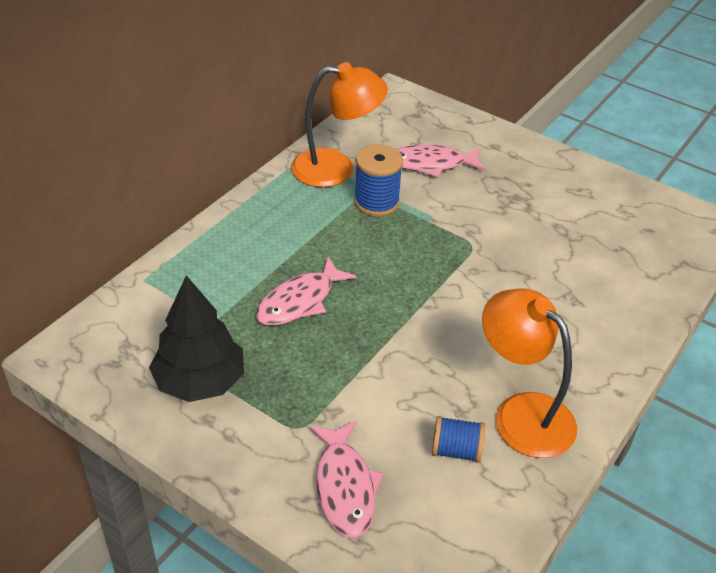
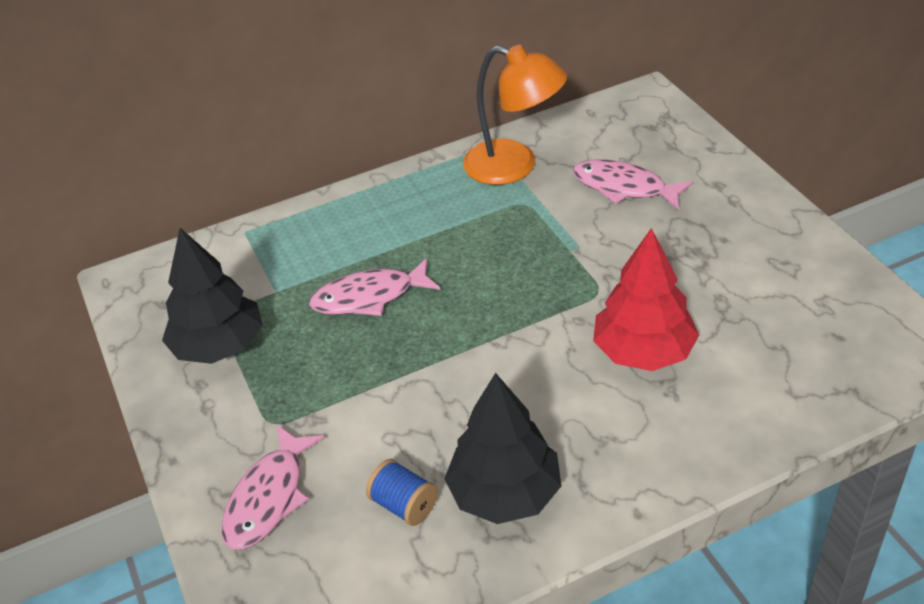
camera: 35 degrees right, 0 degrees up
blue spool [354,144,403,216] -> none
orange lamp [482,288,577,458] -> black tree [444,373,562,524]
none -> red tree [593,228,699,371]

